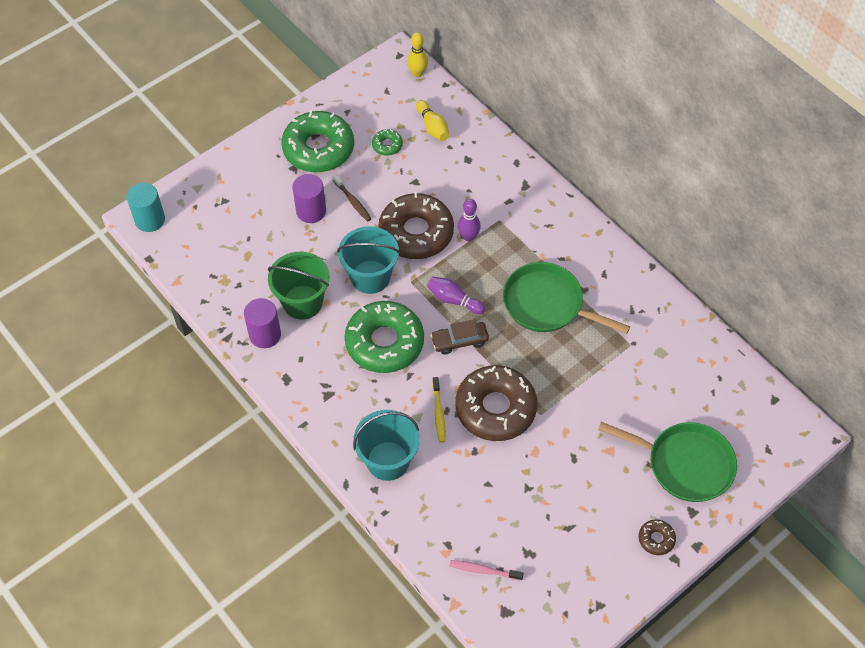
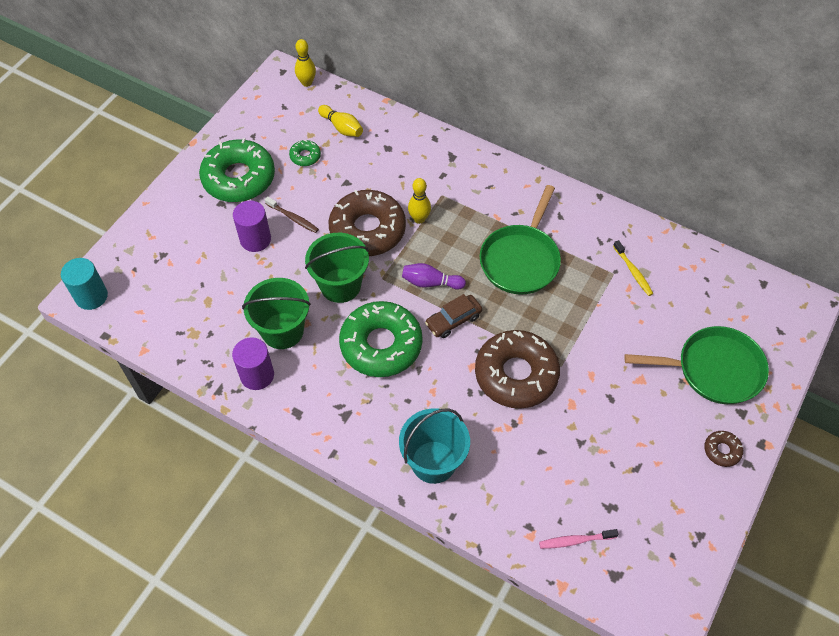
camera: 20 degrees left, 0 degrees up
turquoise bucket [337,226,400,294] -> green bucket [305,233,369,303]
yellow toothbrush [432,377,446,443] -> yellow toothbrush moved to [613,240,653,296]
purple bowling pin [458,199,481,242] -> yellow bowling pin [408,178,431,224]
green pan [503,262,630,334] -> green pan turned 75 degrees counterclockwise [480,185,561,295]

